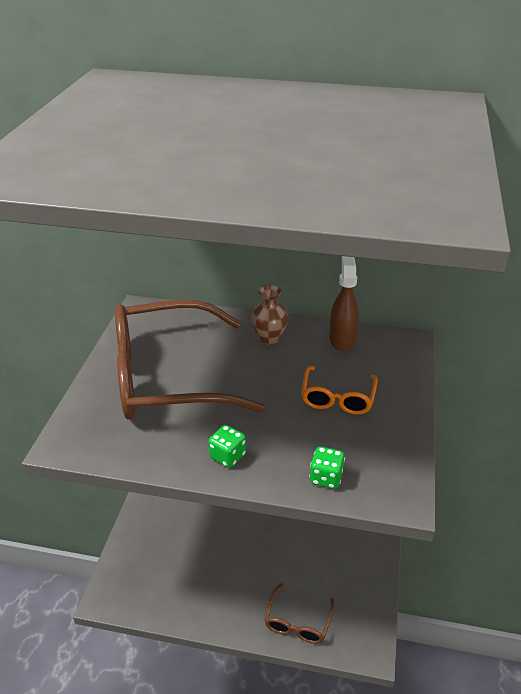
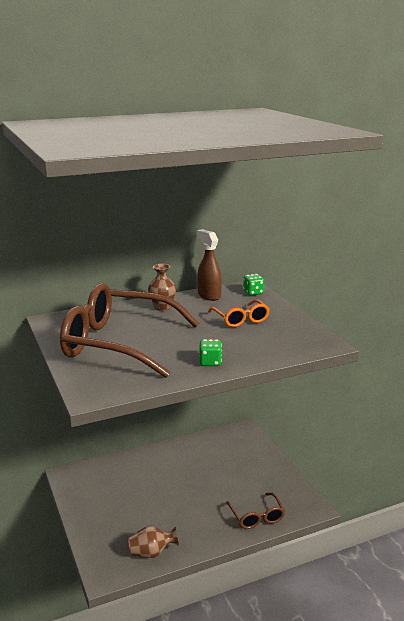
camera: 35 degrees left, 15 degrees down
brown glasses [115,300,265,420] -> brown glasses turned 60 degrees clockwise [60,283,199,378]
green dice [309,446,345,489] -> green dice moved to [243,274,264,295]
none -> brown vase [128,526,179,558]

